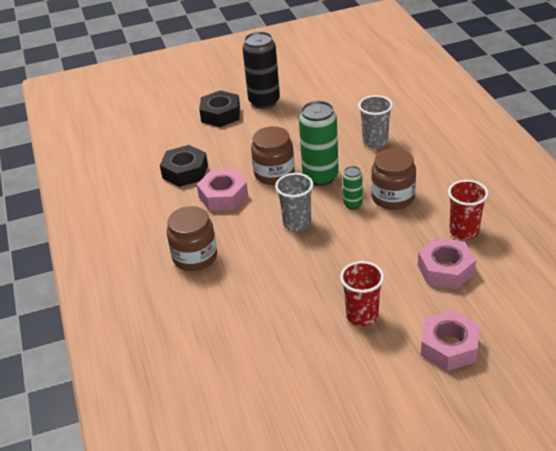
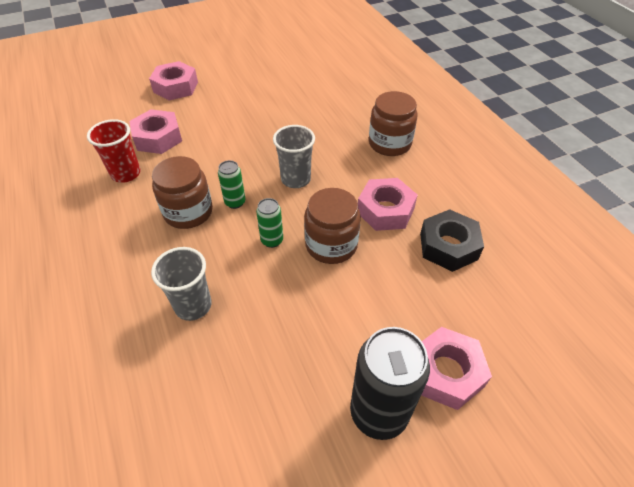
camera: 170 degrees right, 10 degrees up
black nut [199,90,240,127] -> pink nut [421,327,492,410]
green can [299,101,339,186] -> green can [256,198,283,248], size x0.50
red cup [340,261,384,326] -> none

